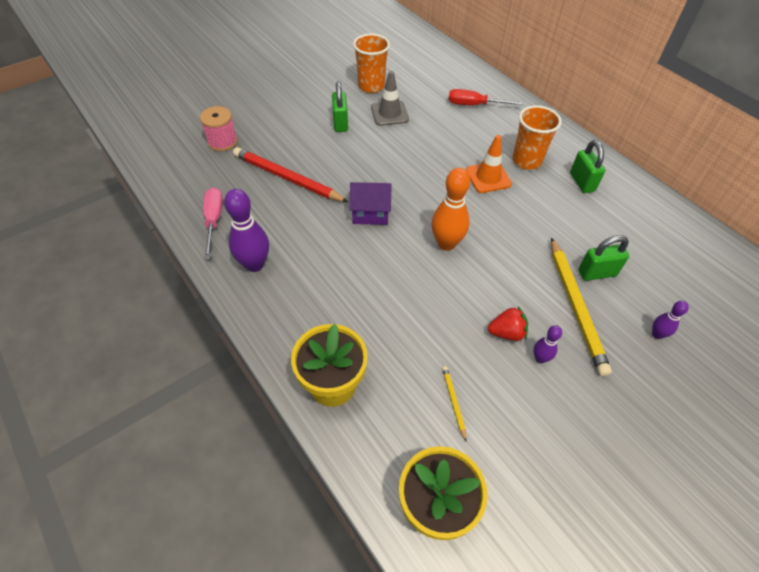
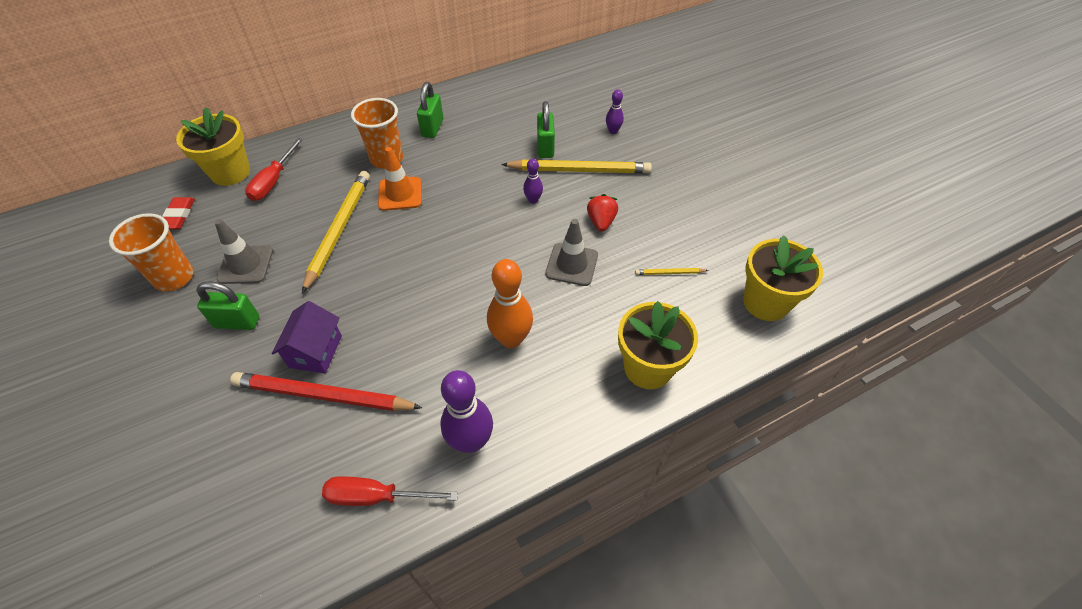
camera: 80 degrees left, 0 degrees up
pink spool [200,106,238,151] -> none
pink screwdriver [203,187,223,259] -> red screwdriver [322,476,458,506]
red pencil [233,147,348,202] -> red pencil turned 60 degrees clockwise [230,372,423,411]
purple house [350,182,392,225] -> purple house moved to [272,301,342,373]
orange bowling pin [431,168,470,251] -> orange bowling pin moved to [487,259,533,348]
purple bowling pin [534,325,562,363] -> purple bowling pin moved to [523,159,543,204]
green padlock [570,140,605,193] -> green padlock turned 75 degrees counterclockwise [417,82,443,138]
none -> red eraser [162,197,195,229]
none -> yellow flower pot [176,107,250,186]
none -> yellow pencil [302,171,370,293]
none -> grey traffic cone [545,219,598,286]

